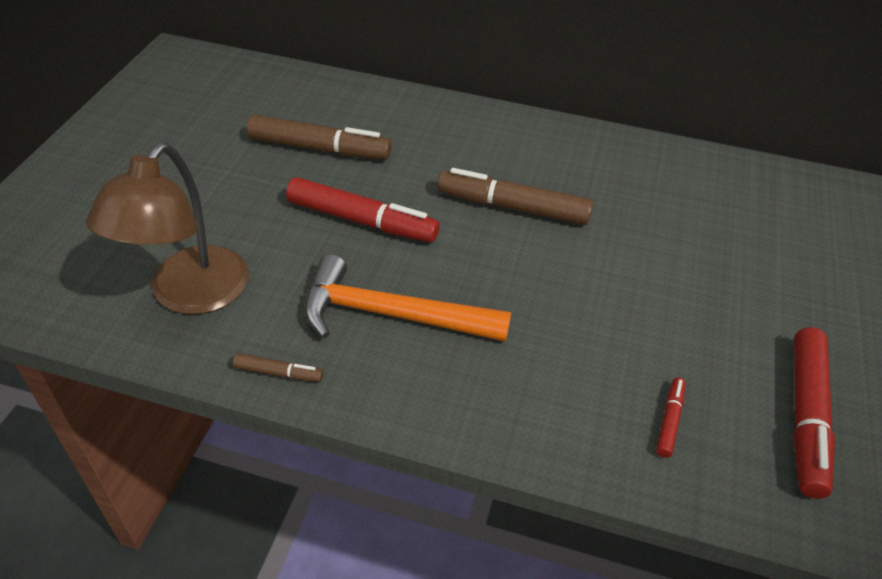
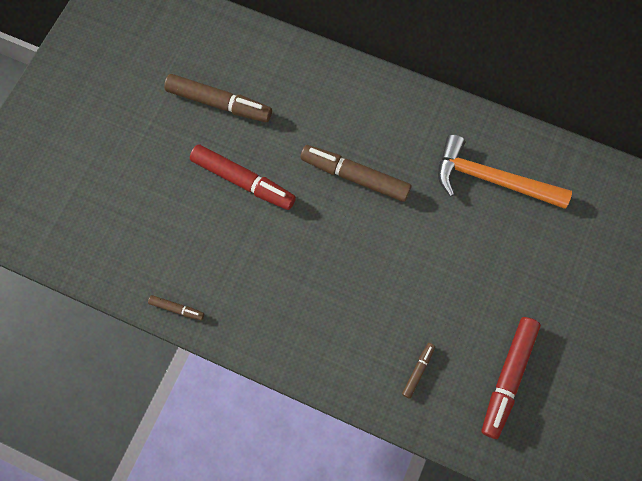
camera: 10 degrees right, 25 degrees up
brown lamp [86,143,249,314] -> none
orange hammer [304,254,511,342] -> orange hammer moved to [438,134,572,209]
red marker [656,377,686,458] -> brown marker [402,343,435,399]

